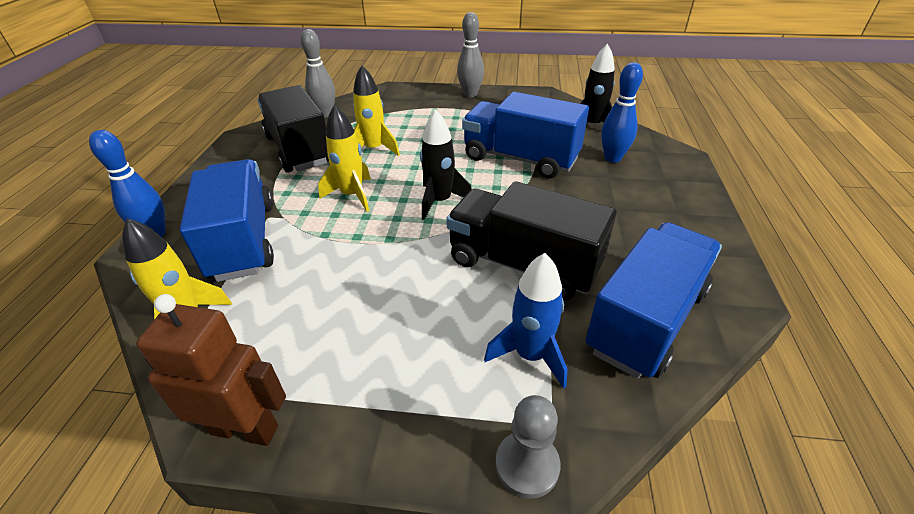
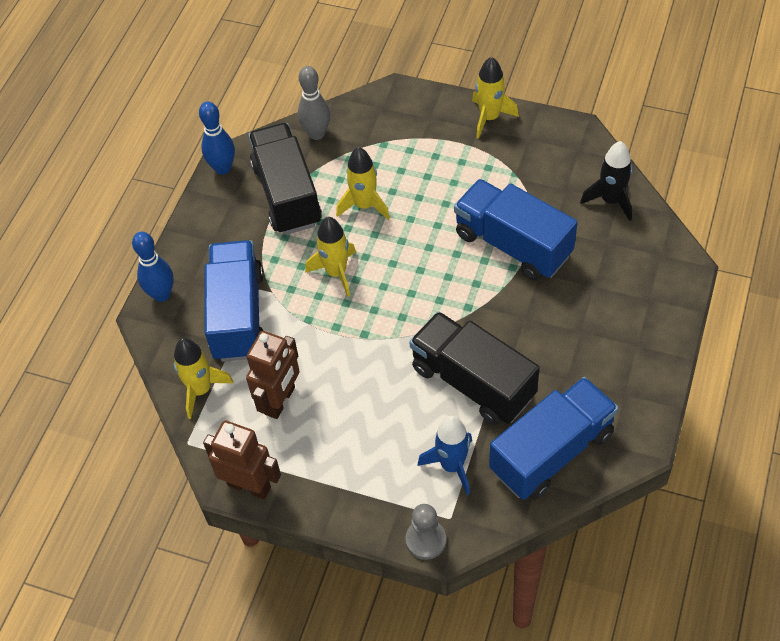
camera: 15 degrees right, 15 degrees up
black rocket [420,109,472,220] -> none
grey bowling pin [457,12,484,97] -> yellow rocket [472,57,519,139]
blue bowling pin [601,62,643,163] -> blue bowling pin moved to [199,101,235,175]
none -> brown robot [246,331,300,419]

